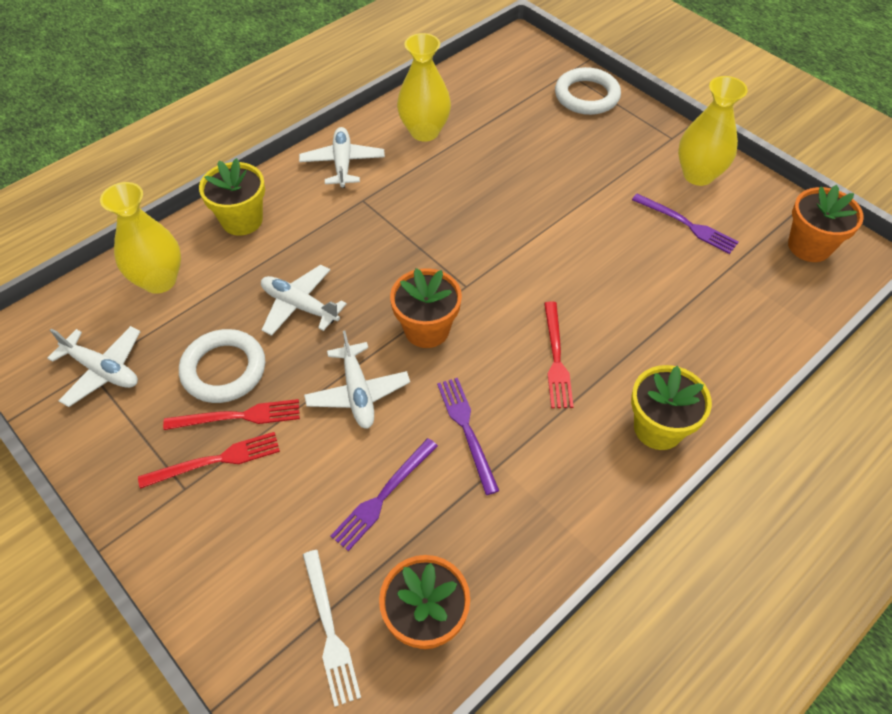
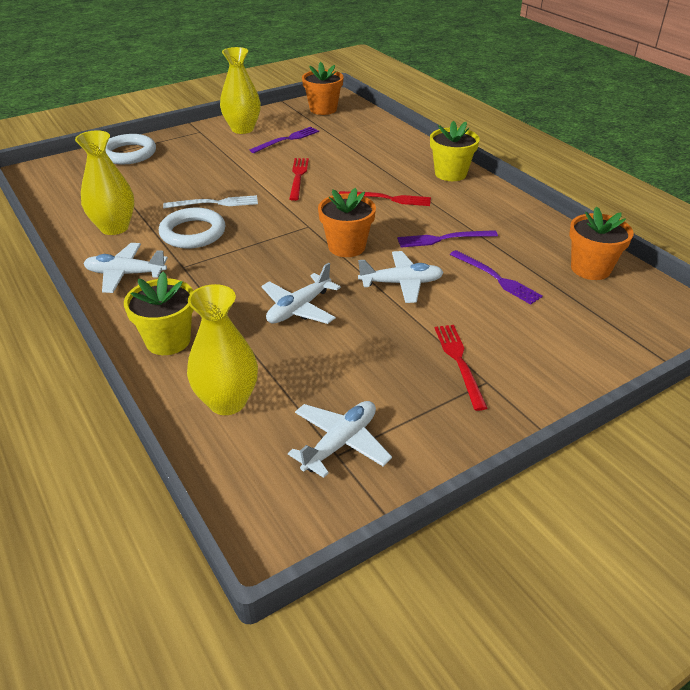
camera: 80 degrees left, 15 degrees down
red fork [163,399,300,430] -> red fork moved to [289,158,309,201]
white ring [179,329,265,403] -> white ring moved to [159,208,225,248]
white fork [303,550,361,707] -> white fork moved to [163,195,258,208]

